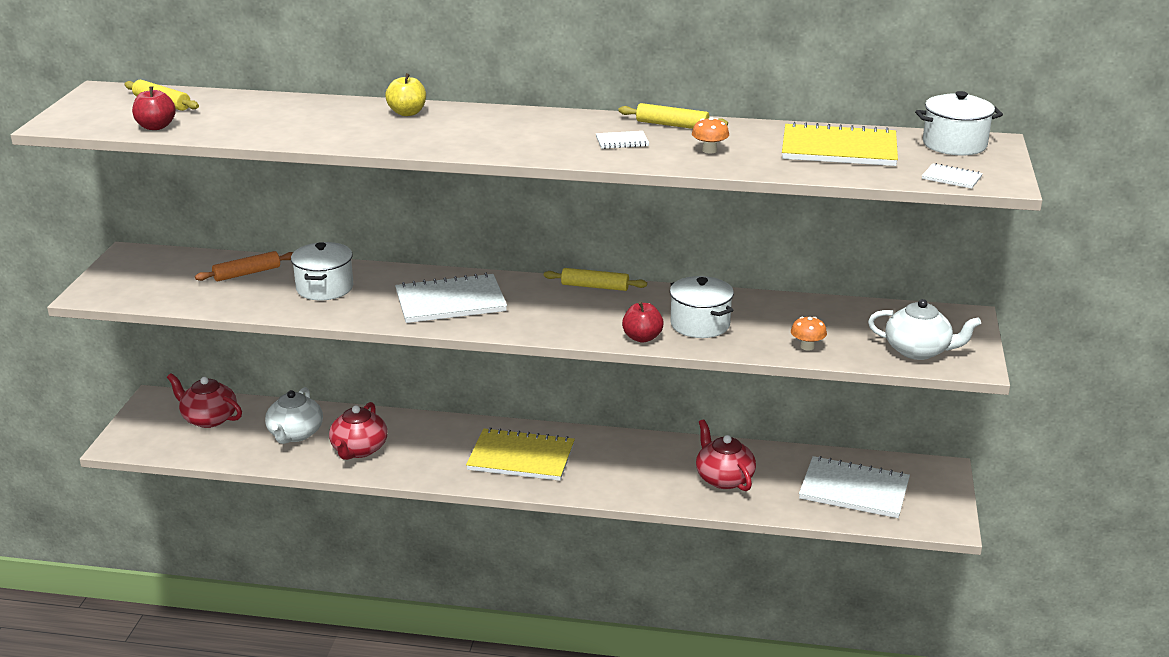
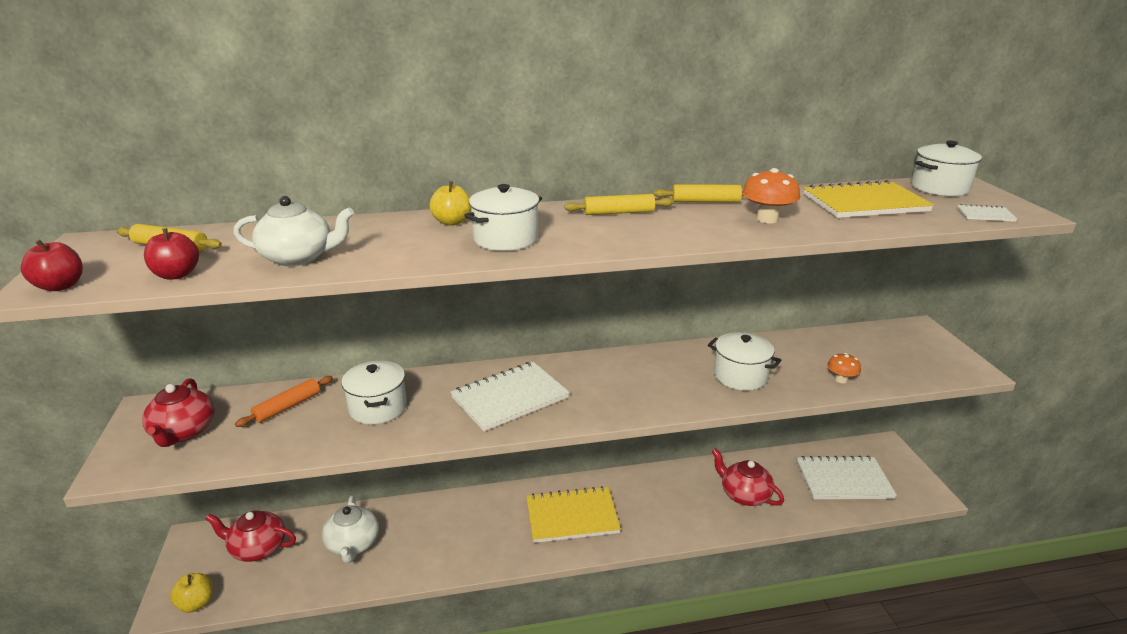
camera: 20 degrees left, 0 degrees up
red teapot [329,402,387,460] -> red teapot moved to [142,378,215,447]
yellow rolling pin [544,268,647,291] -> yellow rolling pin moved to [564,194,674,215]
white notebook [596,131,649,149] -> none
red apple [622,302,664,343] -> red apple moved to [21,240,83,291]
orange mushroom [692,117,729,153] -> orange mushroom [742,168,800,223], size x1.56
white teapot [868,299,981,360] -> white teapot moved to [233,196,354,266]
none -> yellow apple [170,573,213,613]
none -> white pot [464,184,542,251]

